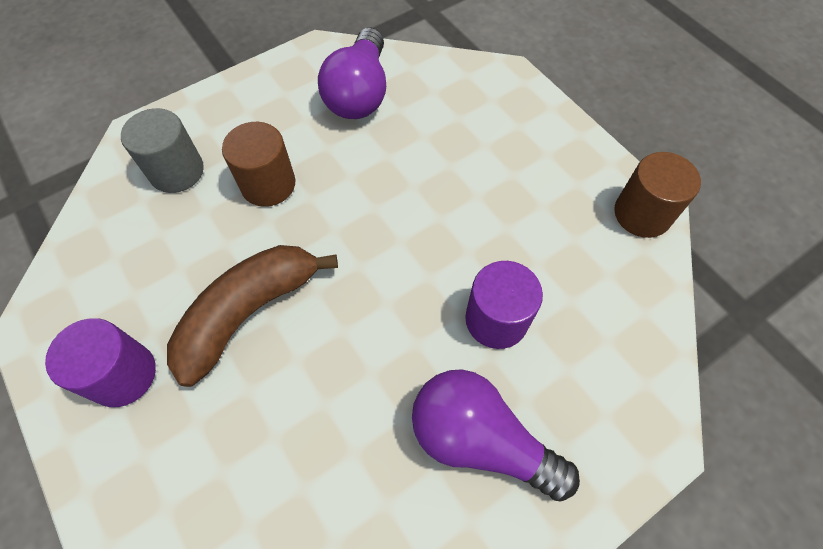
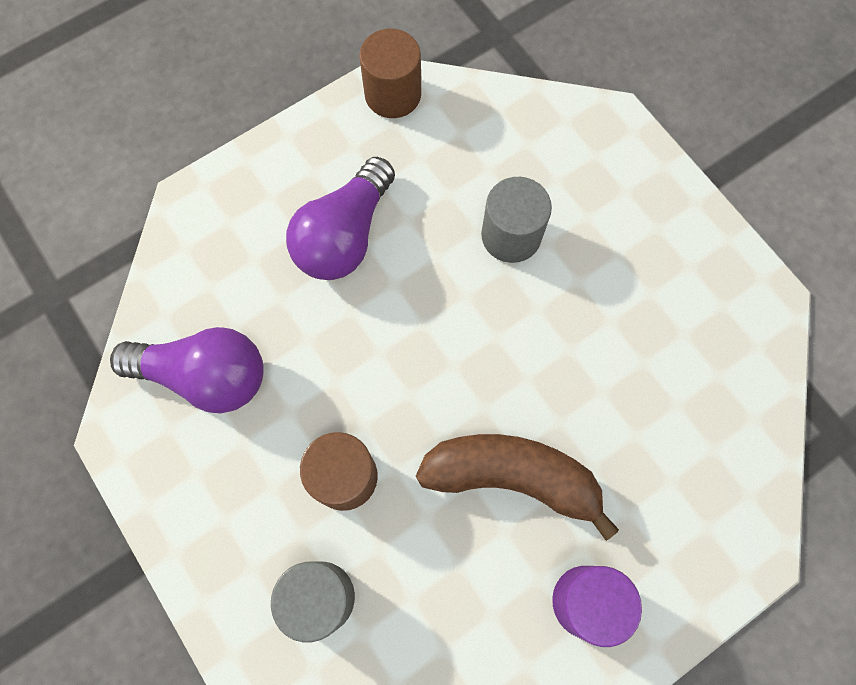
camera: 90 degrees left, 10 degrees up
brown banana [167,245,338,387] -> brown banana turned 150 degrees clockwise [416,434,619,541]
purple light bulb [412,369,580,502] -> purple light bulb moved to [286,157,395,280]
purple cylinder [465,261,543,349] -> grey cylinder [481,177,552,263]

